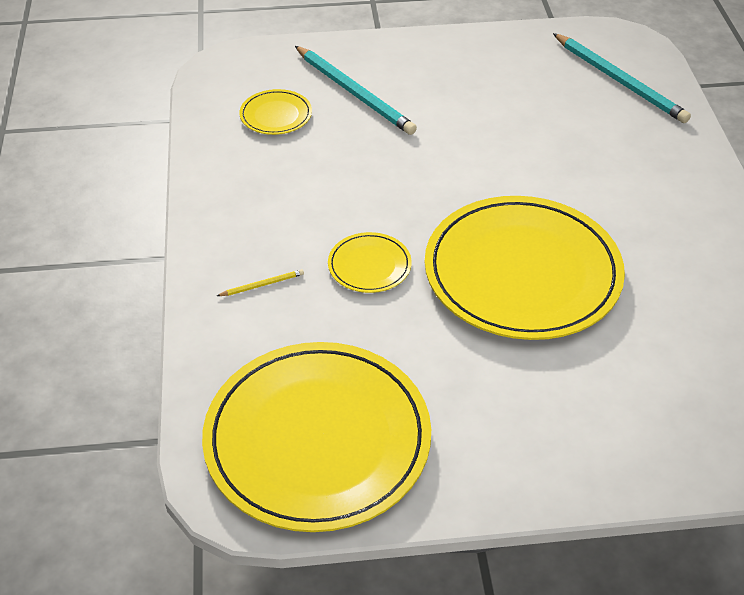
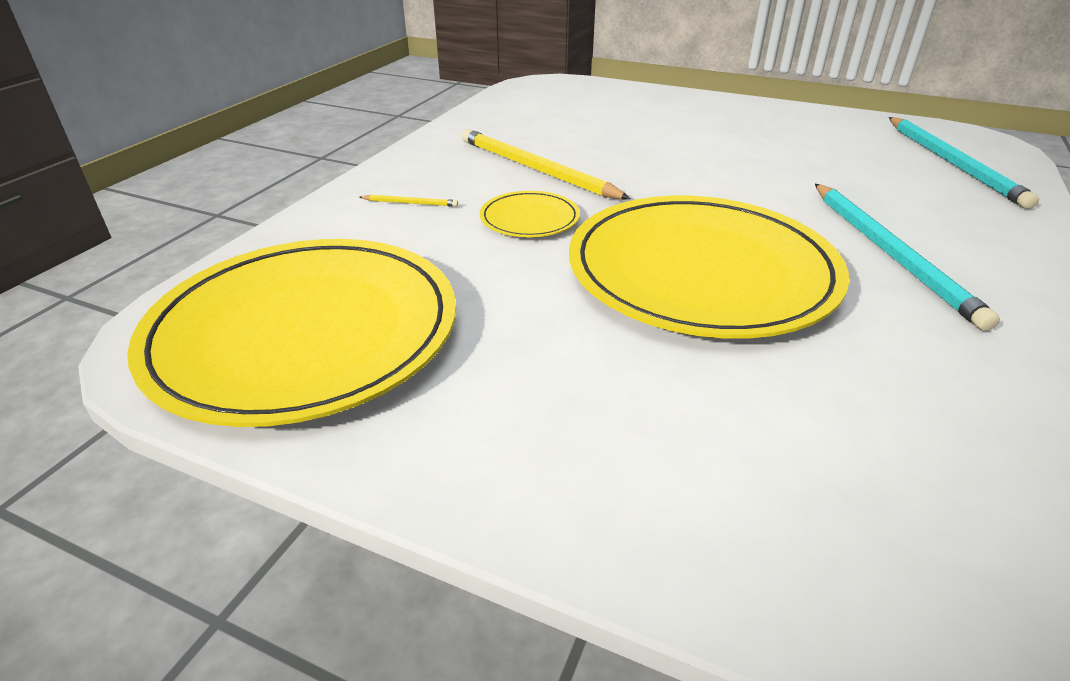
camera: 30 degrees right, 10 degrees down
yellow plate [239,89,312,135] -> none
turquoise pencil [295,46,417,135] -> turquoise pencil moved to [815,184,1000,331]
none -> yellow pencil [462,129,631,199]

